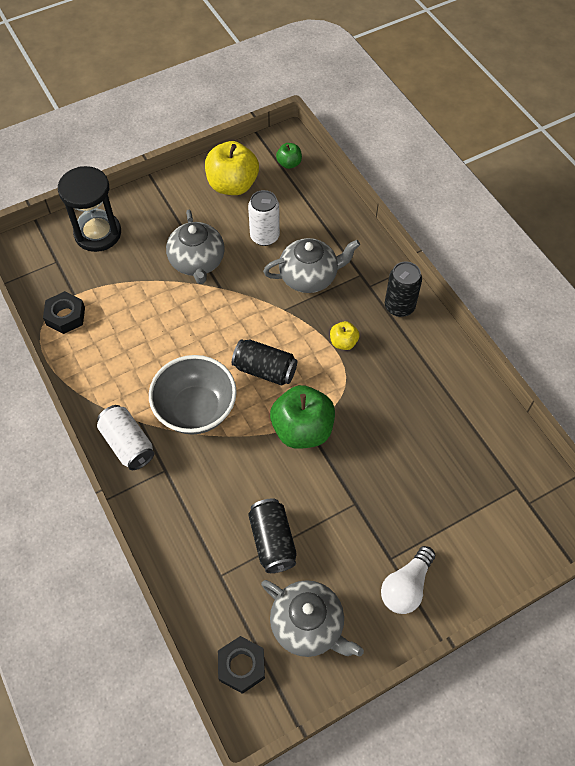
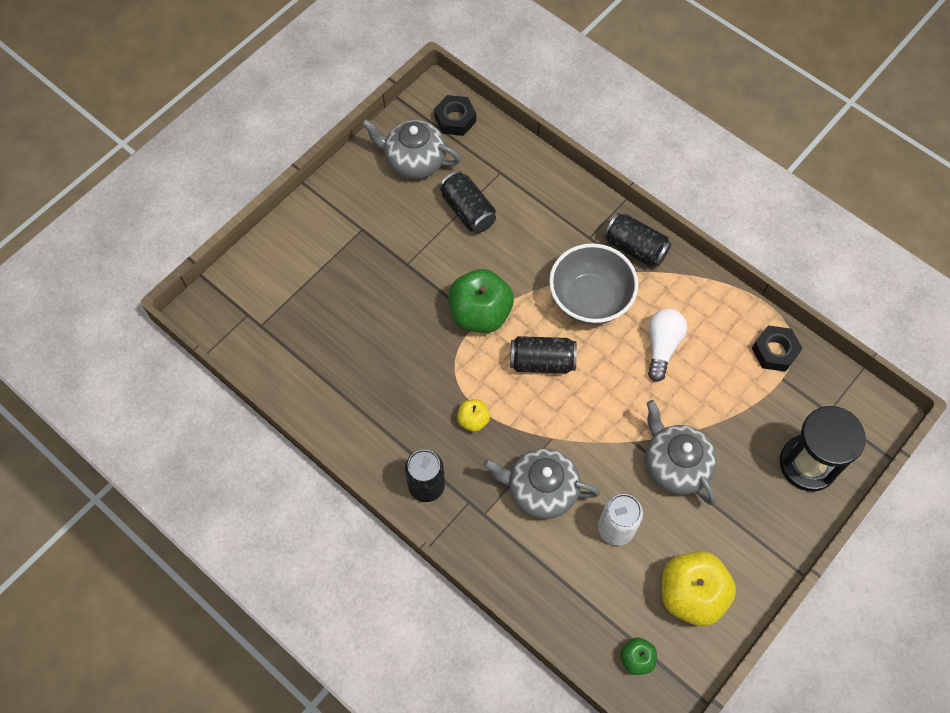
camera: 160 degrees right, 5 degrees up
white can [97,405,155,470] -> black can [604,213,672,267]
grey teapot [263,238,360,293] -> grey teapot turned 45 degrees clockwise [483,448,600,519]
white light bulb [381,546,435,614] -> white light bulb moved to [648,308,687,382]

